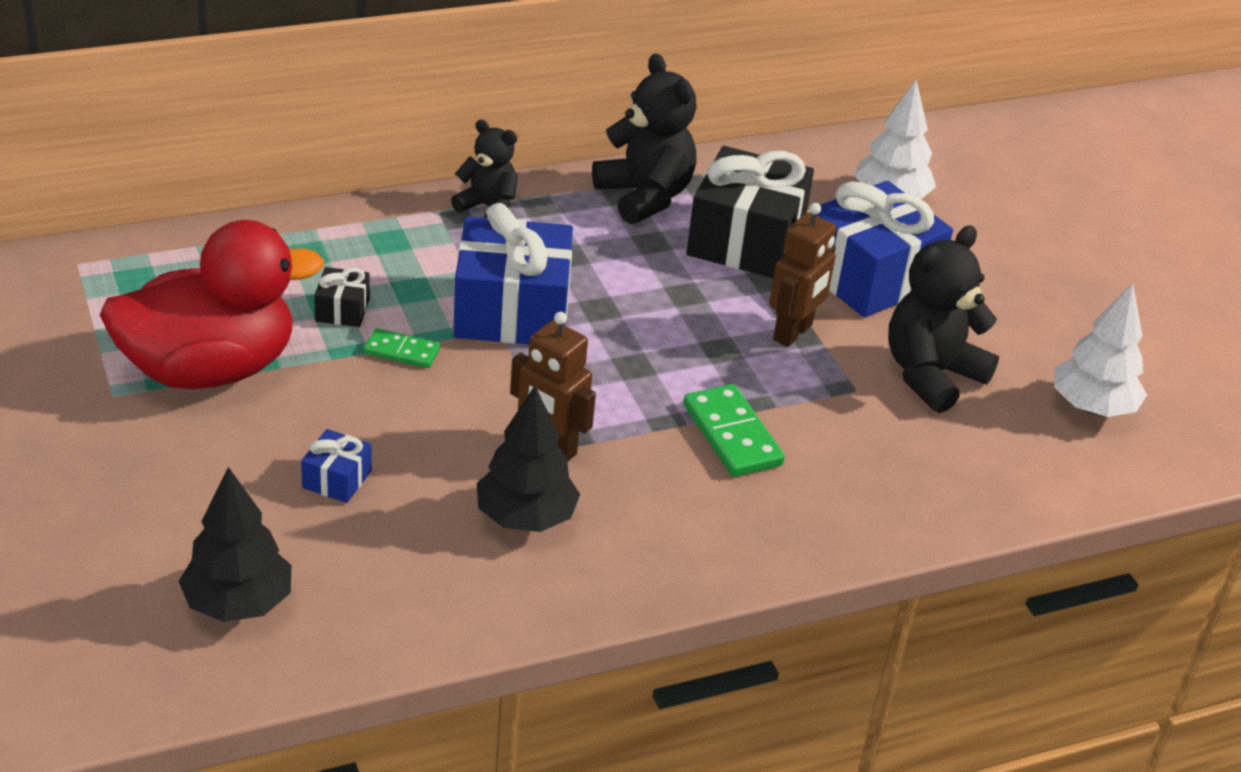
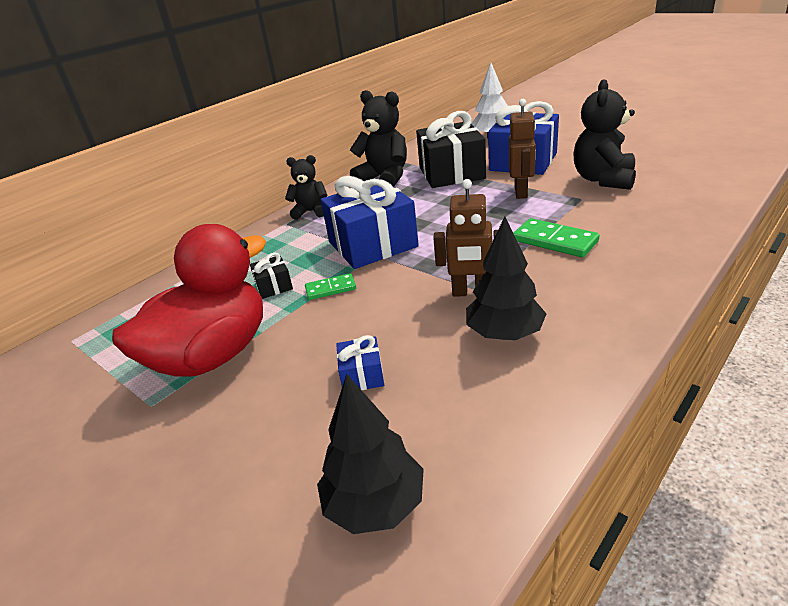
camera: 20 degrees left, 5 degrees down
white tree [1054,283,1147,417] -> none

